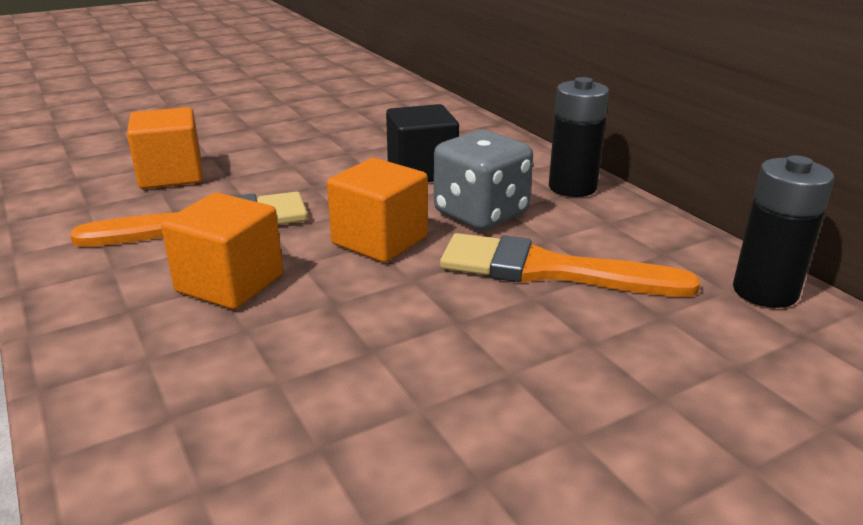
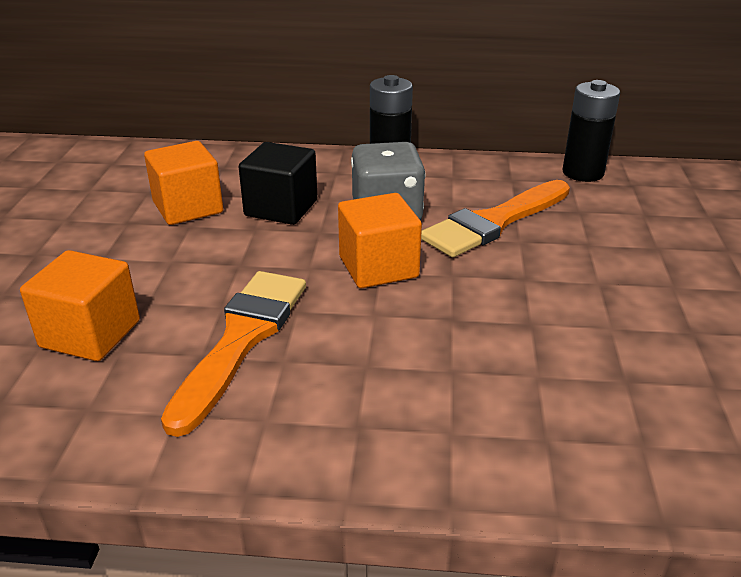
camera: 55 degrees left, 5 degrees up
orange cube [161,192,283,309] -> orange cube moved to [144,141,223,225]

